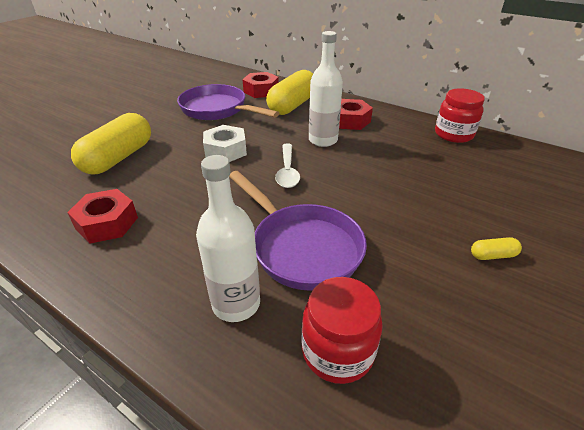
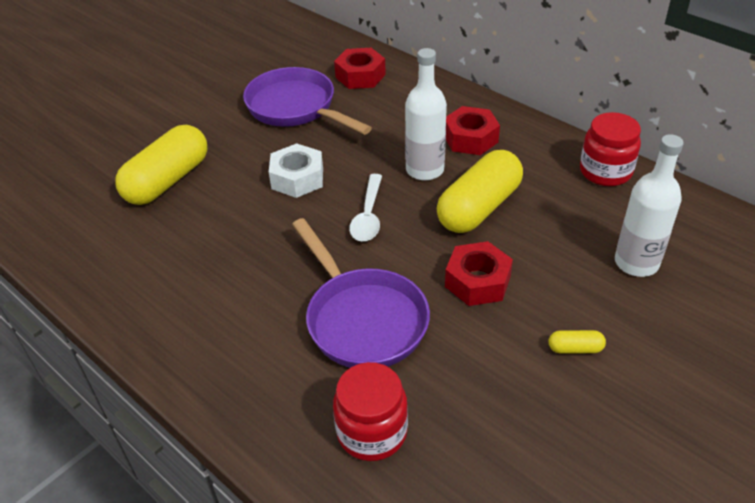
camera: 10 degrees right, 5 degrees up
red nut [67,189,138,244] -> red nut moved to [445,241,513,306]
white bottle [196,155,260,322] -> white bottle moved to [615,134,684,277]
yellow capsule [266,70,313,115] -> yellow capsule moved to [436,150,523,233]

